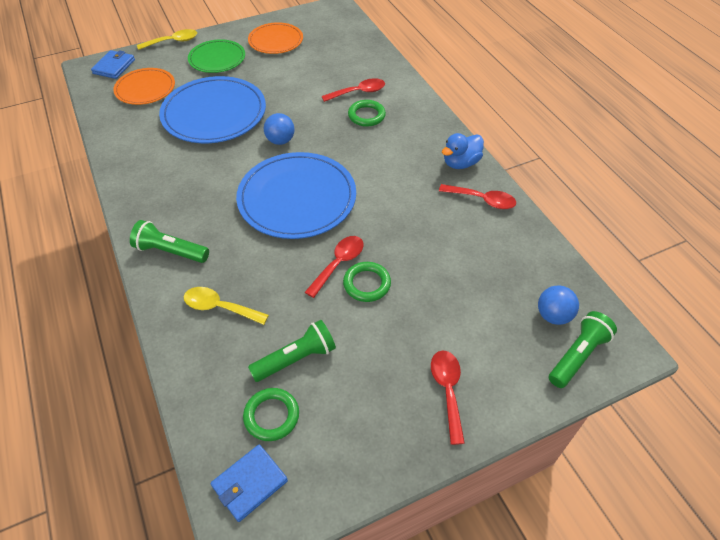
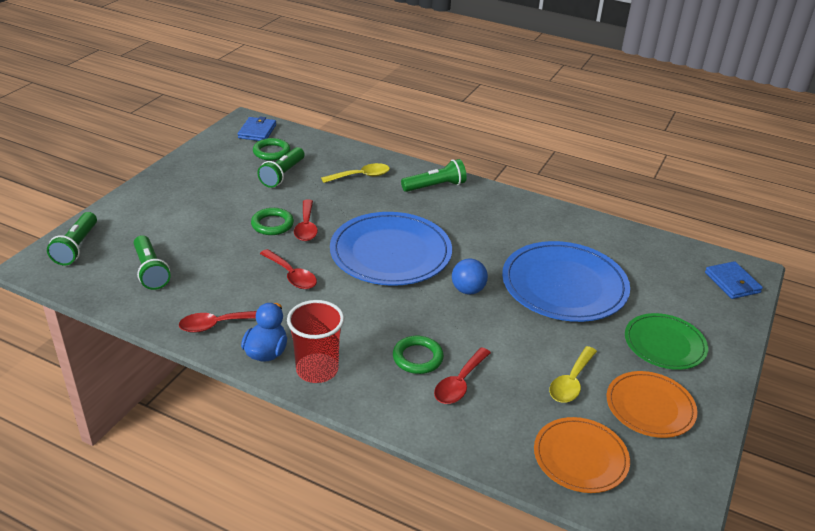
camera: 140 degrees right, 15 degrees down
orange plate [113,68,175,105] -> orange plate moved to [534,417,630,493]
yellow spoon [137,29,197,50] -> yellow spoon moved to [549,346,597,403]
red spoon [431,350,465,445] -> red spoon moved to [260,249,317,289]
blue ball [538,285,579,325] -> none
none -> green flashlight [134,235,171,290]
none -> red cup [287,300,344,383]

